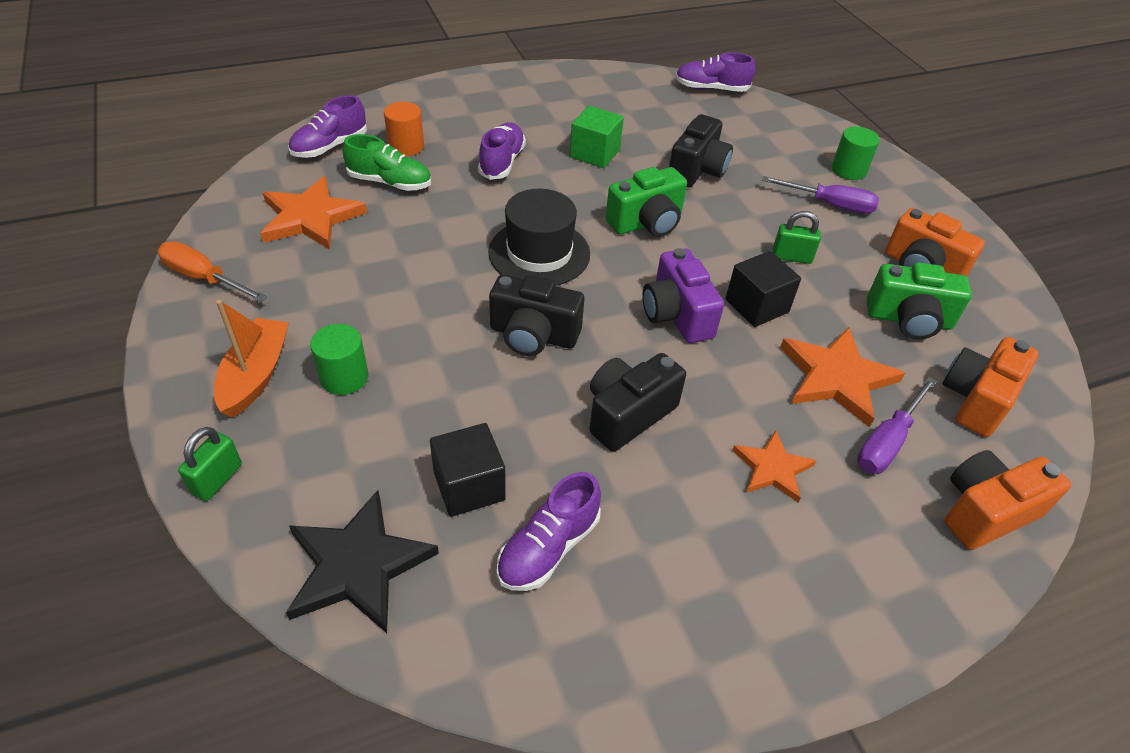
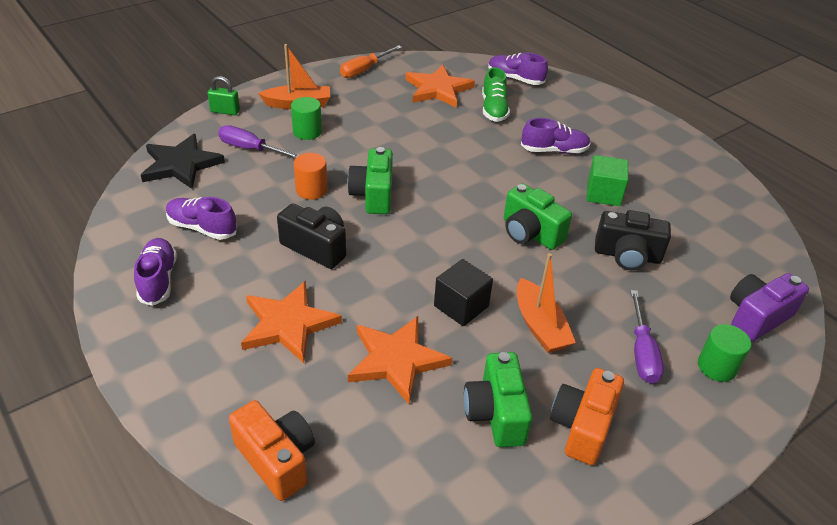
camera: 75 degrees right, 5 degrees down
orange screwdriver [158,241,267,302] -> orange screwdriver turned 150 degrees counterclockwise [340,45,402,78]
orange cylinder [384,102,424,156] -> orange cylinder moved to [294,153,328,200]
black cube [430,423,506,517] -> none
black hat [488,189,590,286] -> none
black camera [489,274,584,356] -> green camera [347,147,393,214]
purple camera [642,248,724,343] -> purple camera moved to [730,273,809,342]
purple shoe [675,52,755,92] -> purple shoe moved to [134,238,177,306]
orange star [732,430,817,503] -> orange star [241,281,342,363], size x1.64
green padlock [773,211,821,264] -> orange boat [517,253,576,353]
purple screwdriver [857,377,937,474] -> purple screwdriver moved to [218,125,299,158]
orange camera [943,337,1039,437] -> none

